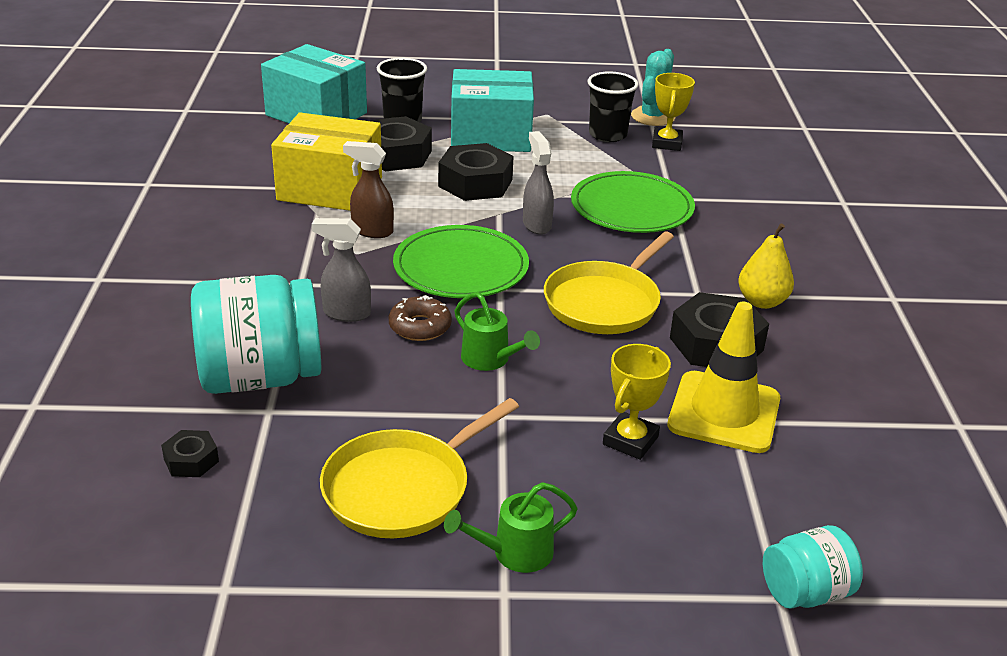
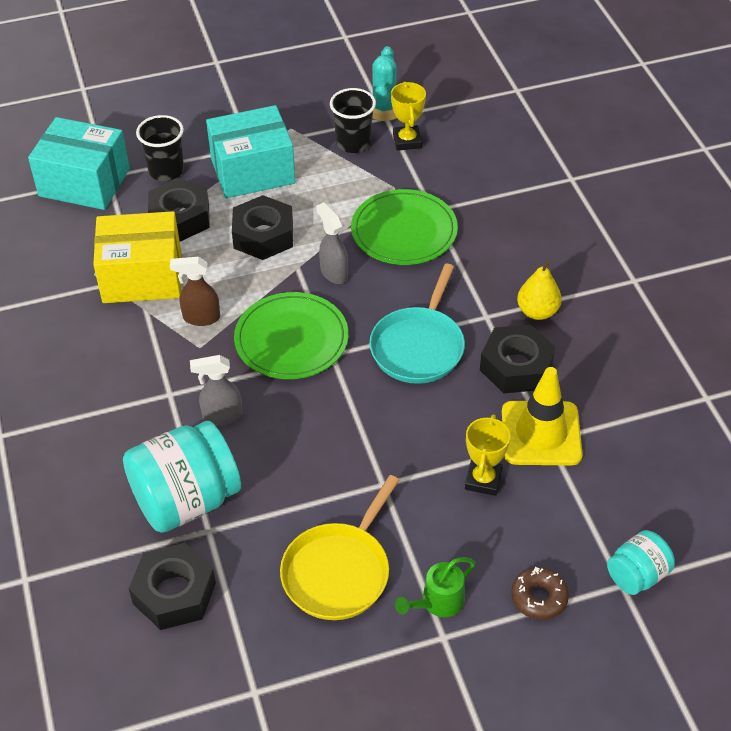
camera: 15 degrees left, 15 degrees up
black nut [161,430,219,477] -> black nut [129,543,216,630], size x1.99
brown donut [389,295,452,341] -> brown donut moved to [511,567,569,620]
green watering can [454,292,540,371] -> none
yellow pan [544,232,674,334] -> turquoise pan [369,264,465,384]

